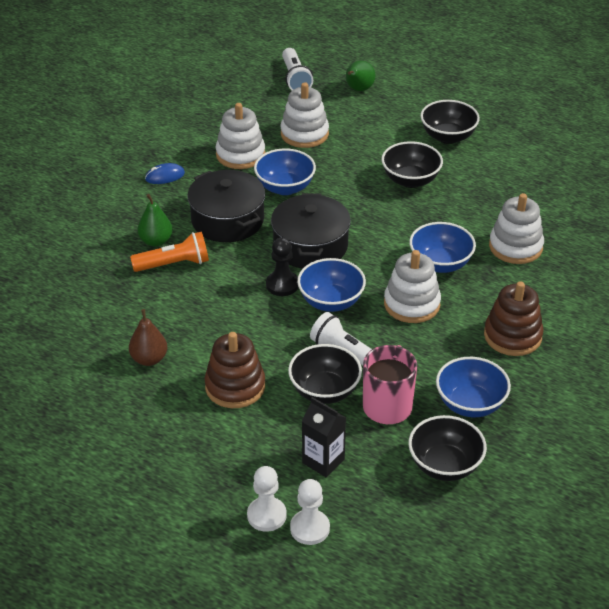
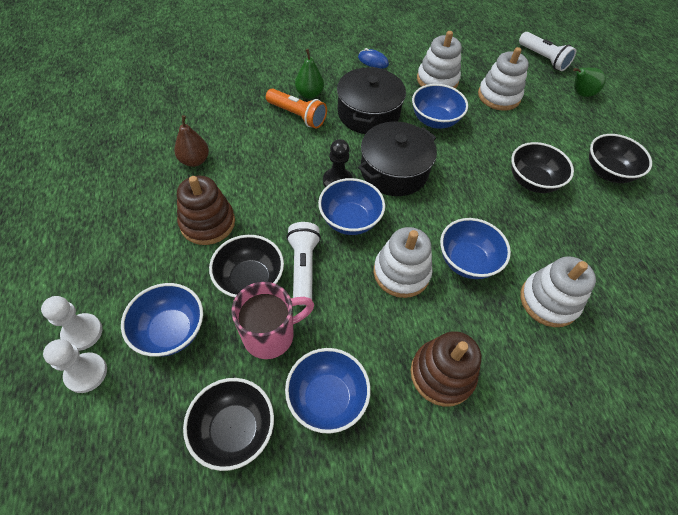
camera: 45 degrees right, 15 degrees up
white flashlight [282,48,313,90] -> white flashlight turned 75 degrees counterclockwise [519,32,576,71]
black carton [302,397,346,477] -> blue bowl [121,283,203,357]

